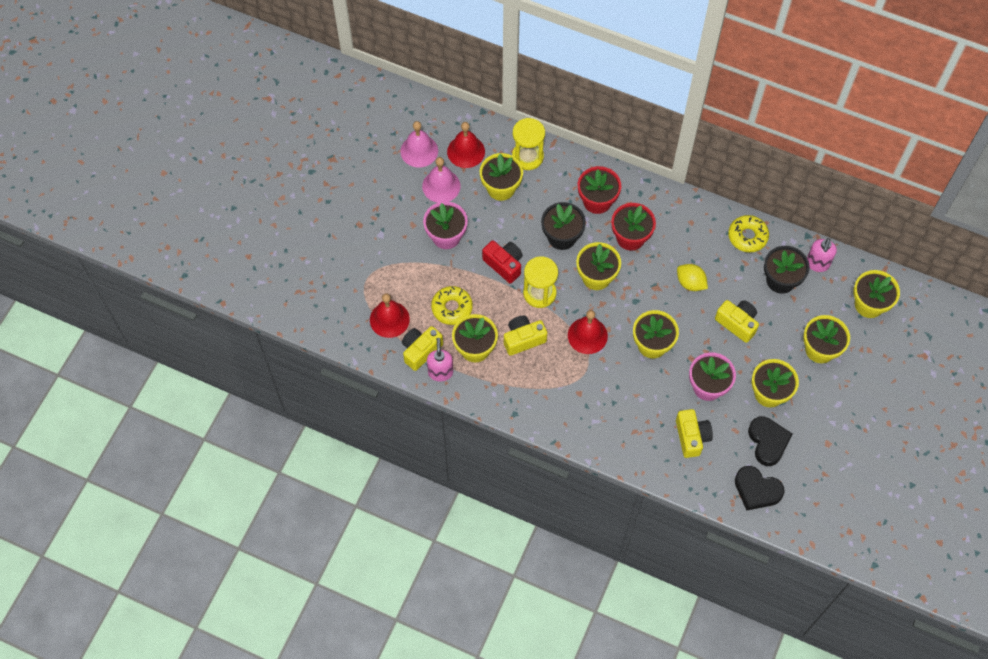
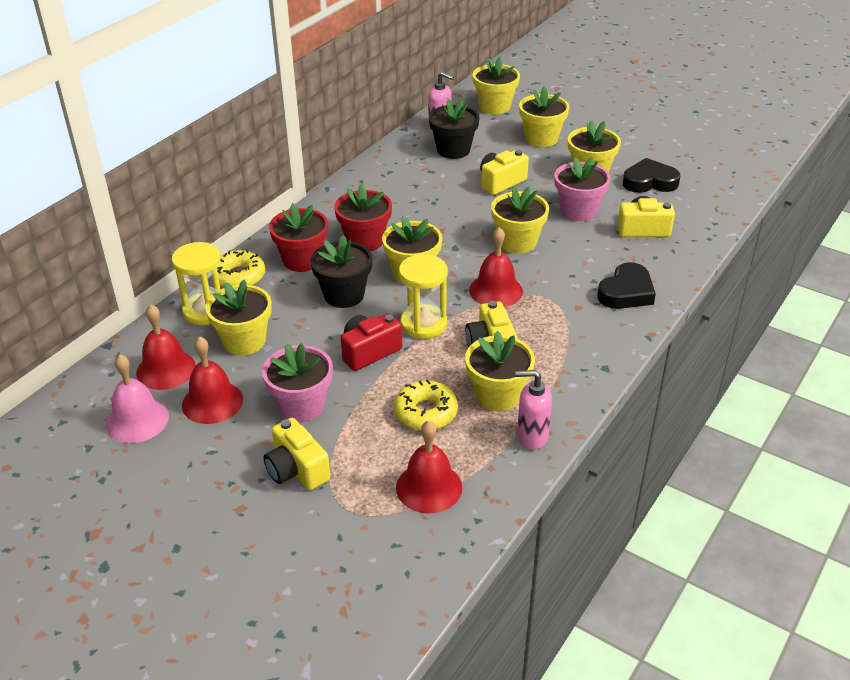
camera: 80 degrees left, 25 degrees down
yellow camera [402,326,443,371] -> yellow camera moved to [263,418,330,490]
pink bell [422,157,461,203] -> red bell [182,336,243,424]
yellow lemon [677,264,708,291] -> none
yellow donut [728,215,769,252] -> yellow donut moved to [211,250,265,288]
black heart [735,466,785,511] -> black heart moved to [597,262,656,309]

